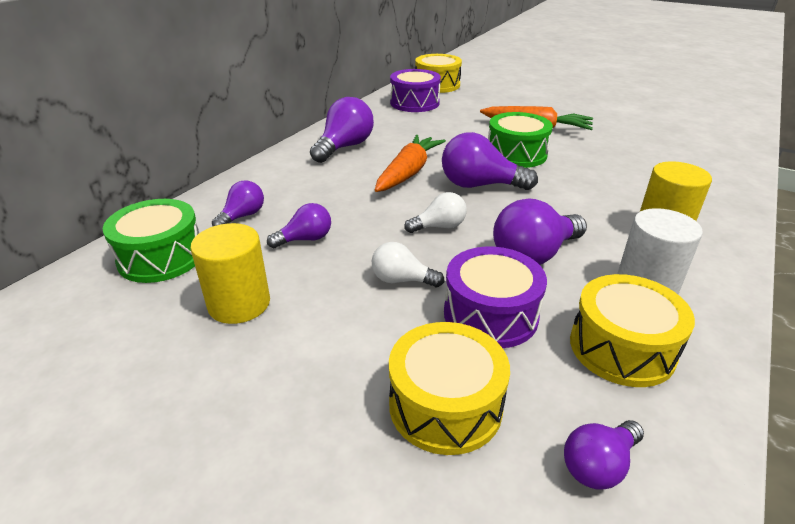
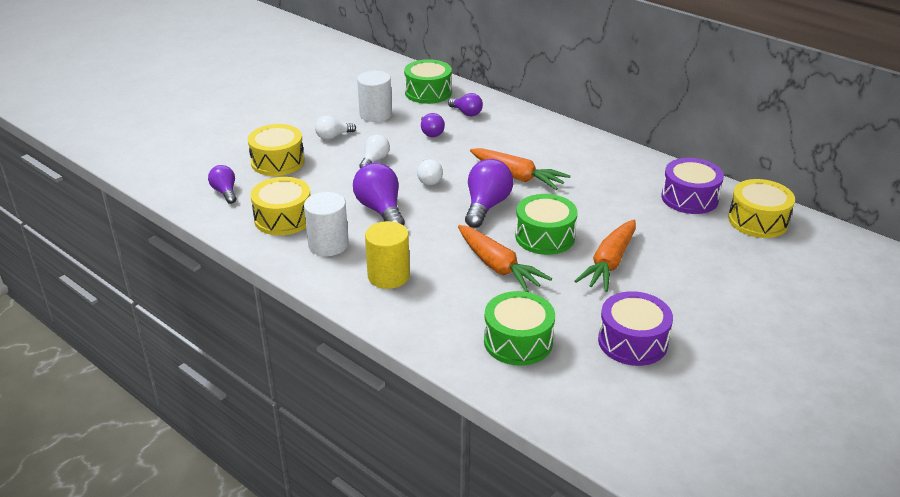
camera: 100 degrees right, 0 degrees up
yellow cylinder [190,223,270,324] -> white cylinder [357,71,392,122]
purple light bulb [310,97,374,163] -> none
purple drum [444,247,547,348] -> purple drum moved to [598,291,673,366]
none -> white light bulb [315,115,356,140]
none -> orange carrot [458,225,552,292]
none -> green drum [484,291,555,366]

